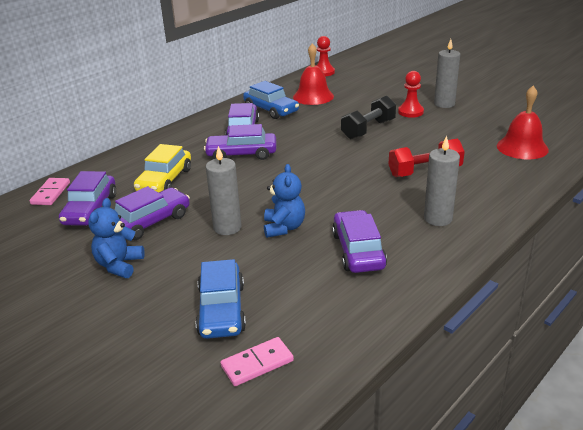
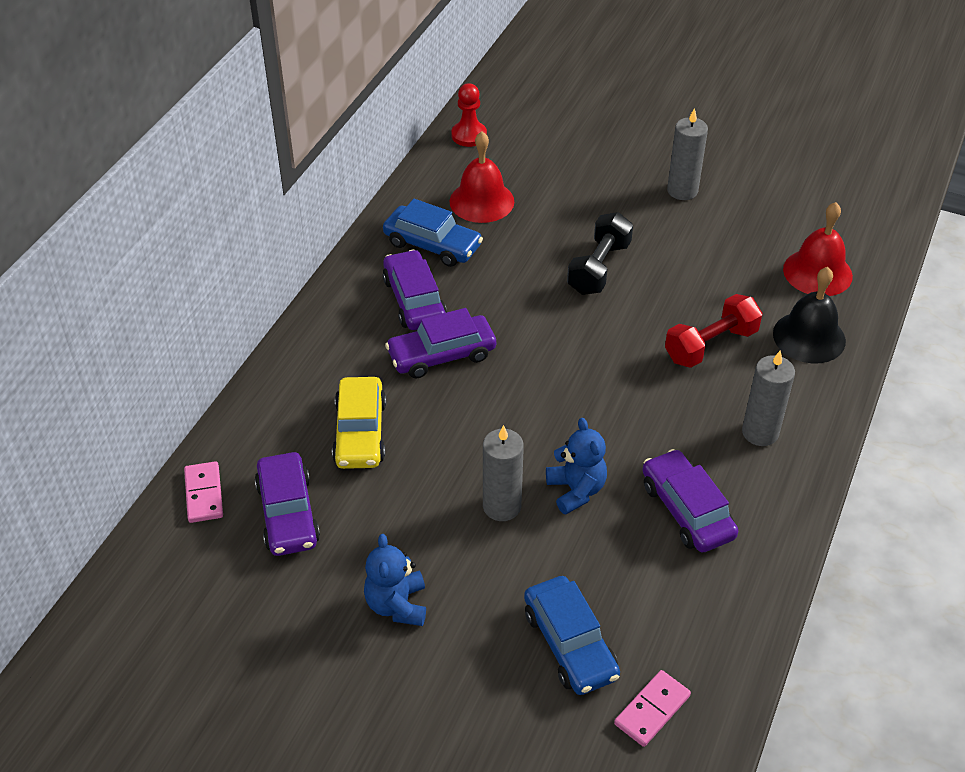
camera: 20 degrees left, 15 degrees up
purple car [115,186,190,240] -> none
red pawn [398,71,424,118] -> none
none -> black bell [773,267,846,363]

